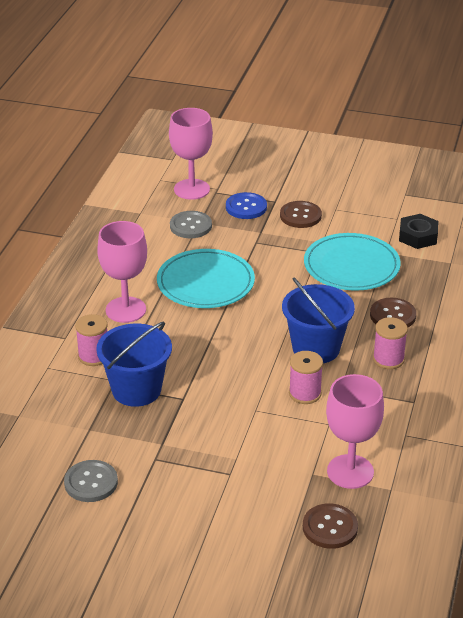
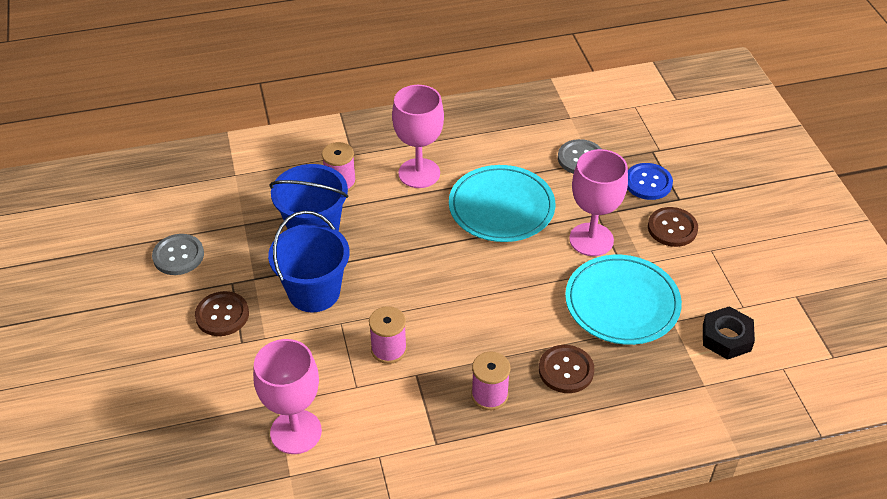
camera: 60 degrees right, 10 degrees up
pink goblet [169,108,213,200] -> pink goblet moved to [569,149,628,256]
blue bucket [282,278,355,363] -> blue bucket moved to [268,211,350,313]
brown button [303,504,358,549] -> brown button moved to [195,291,249,336]

